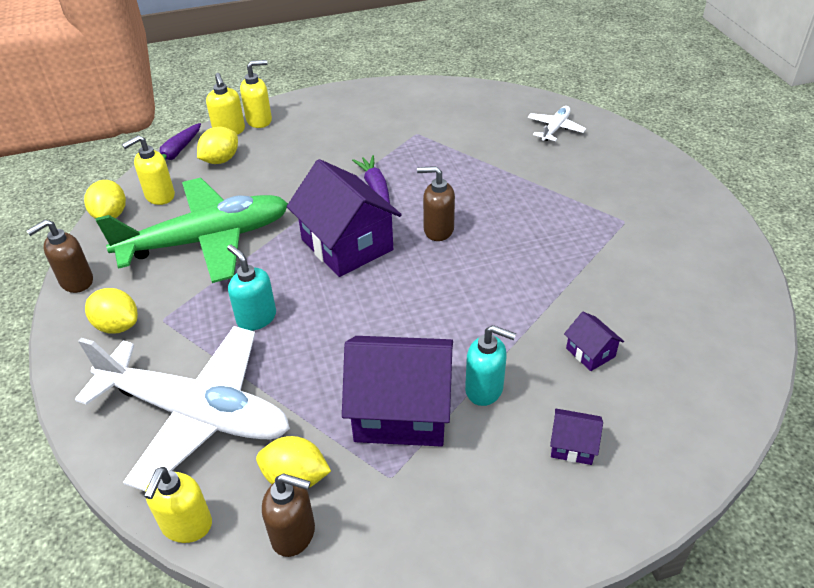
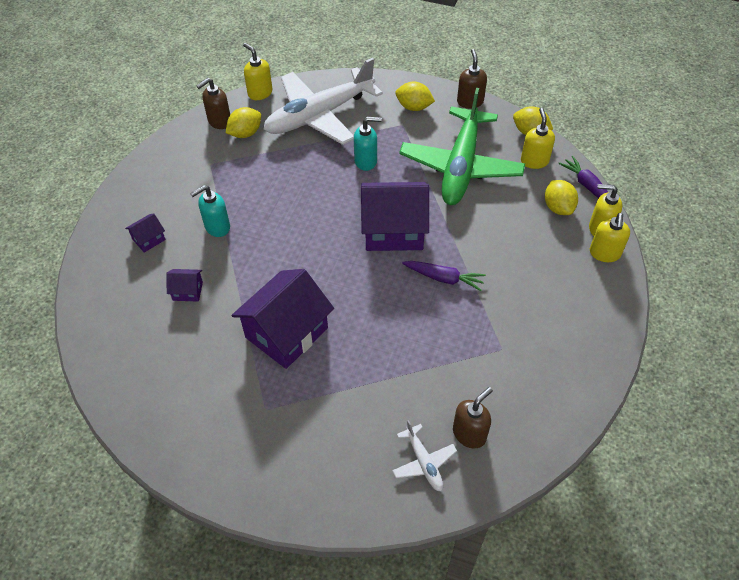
camera: 125 degrees right, 10 degrees up
yellow lemon [85,288,138,334] -> yellow lemon turned 45 degrees clockwise [395,82,435,111]
purple house [342,336,453,446] -> purple house moved to [231,269,334,369]
brown soap dispenser [417,166,455,241] -> brown soap dispenser moved to [453,387,493,448]

